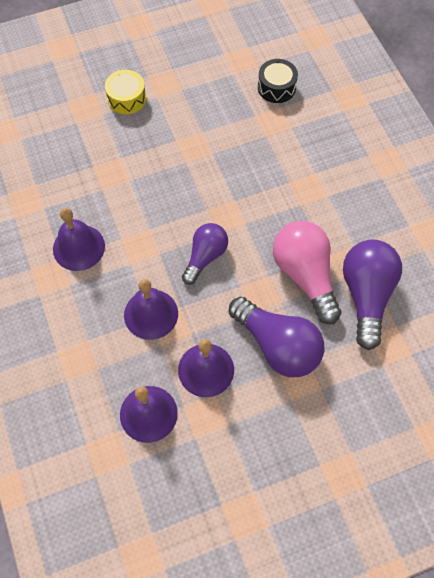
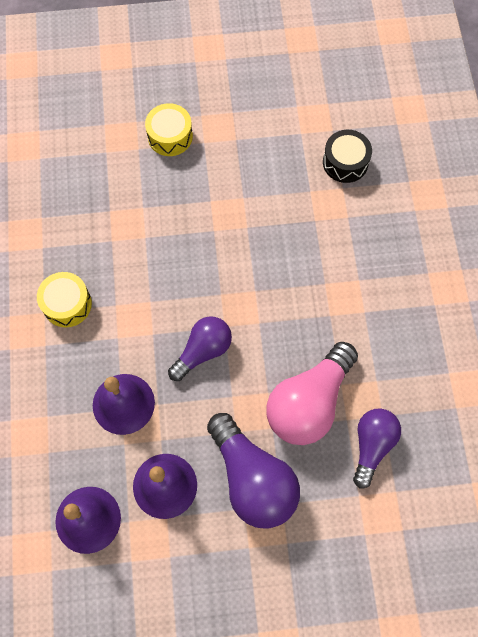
camera: 15 degrees right, 5 degrees up
purple bell [53,208,105,271] -> yellow drum [37,272,92,327]
pink light bulb [273,221,342,324] -> pink light bulb turned 135 degrees counterclockwise [266,342,358,445]
purple light bulb [343,239,402,350] -> purple light bulb [353,408,401,489], size x0.63

